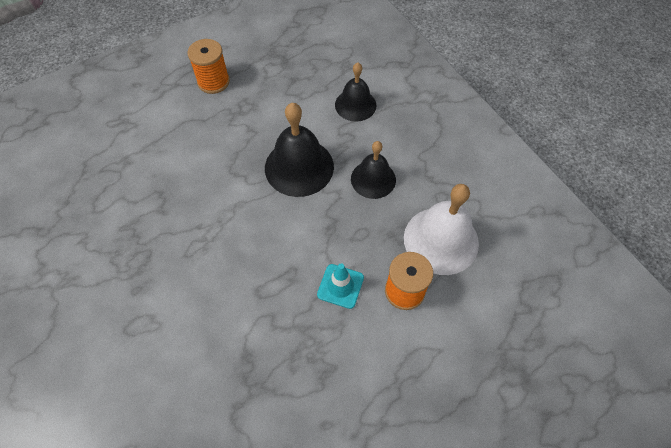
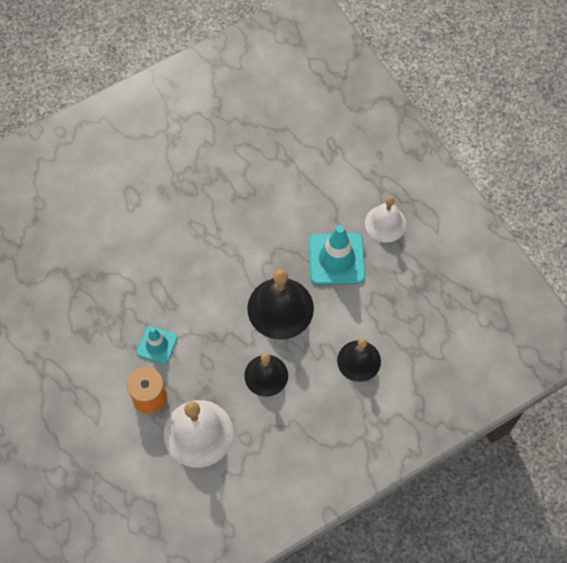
camera: 90 degrees right, 5 degrees up
orange spool [188,39,230,94] -> white bell [365,196,406,243]
none -> turquoise traffic cone [309,225,366,285]

